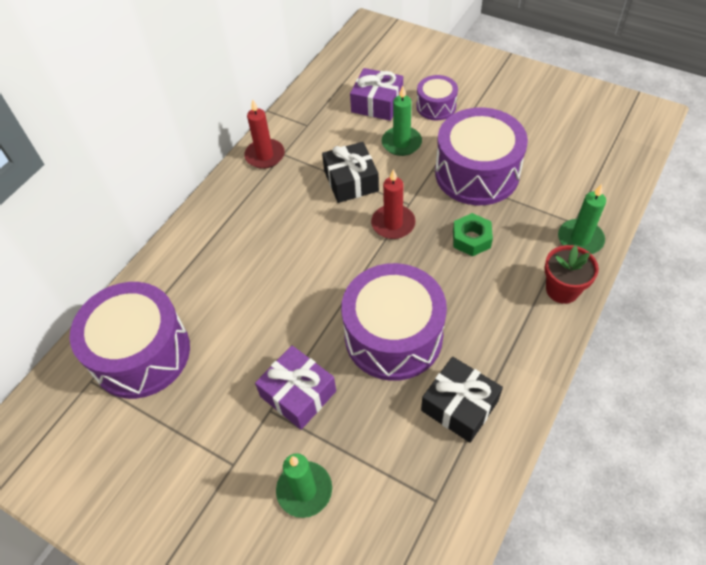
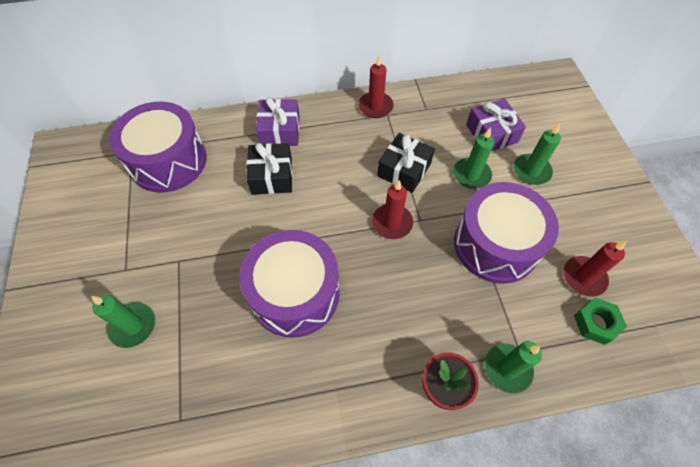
camera: 45 degrees right, 5 degrees up
purple gift [255,345,336,430] -> purple gift moved to [256,97,300,146]
purple drum [416,75,458,120] -> green candle [514,123,561,185]
black gift [421,357,503,443] -> black gift moved to [246,143,292,195]
green nut [453,213,493,256] -> green nut moved to [574,298,627,345]
none -> red candle [563,241,626,297]

